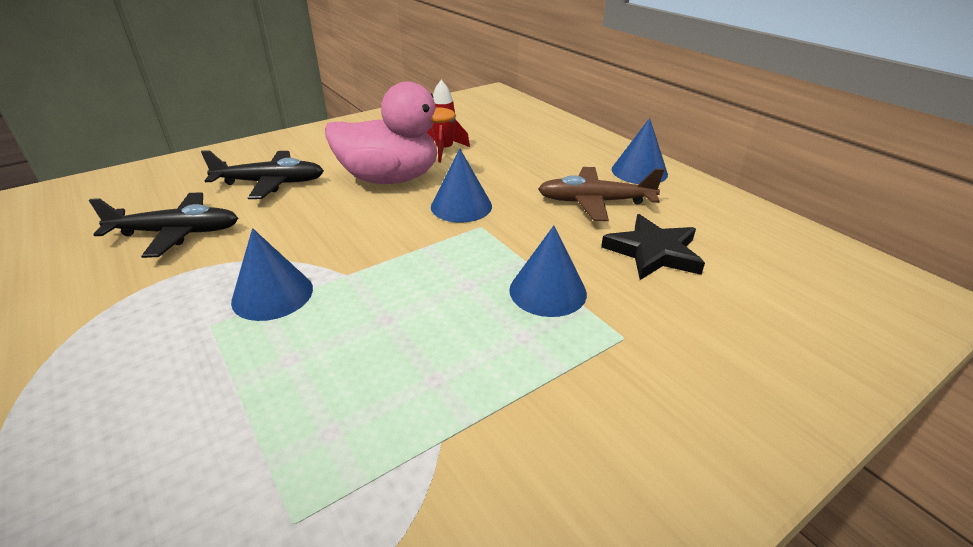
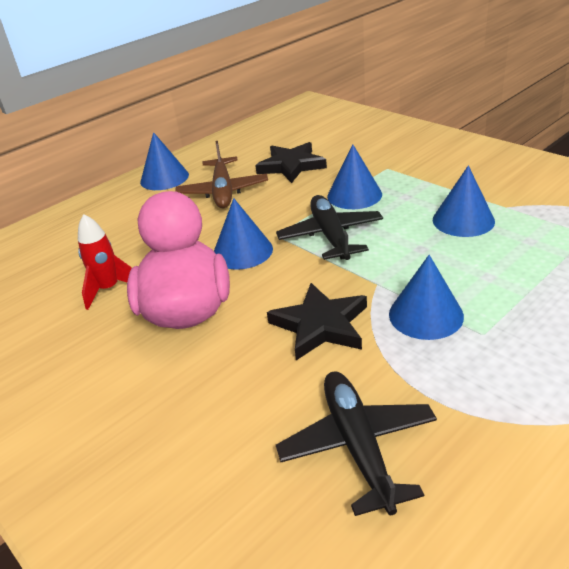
camera: 95 degrees left, 0 degrees up
black plane [201,150,324,199] -> black plane moved to [276,195,383,260]
none -> black star [267,283,367,360]
none -> blue cone [433,165,495,237]

